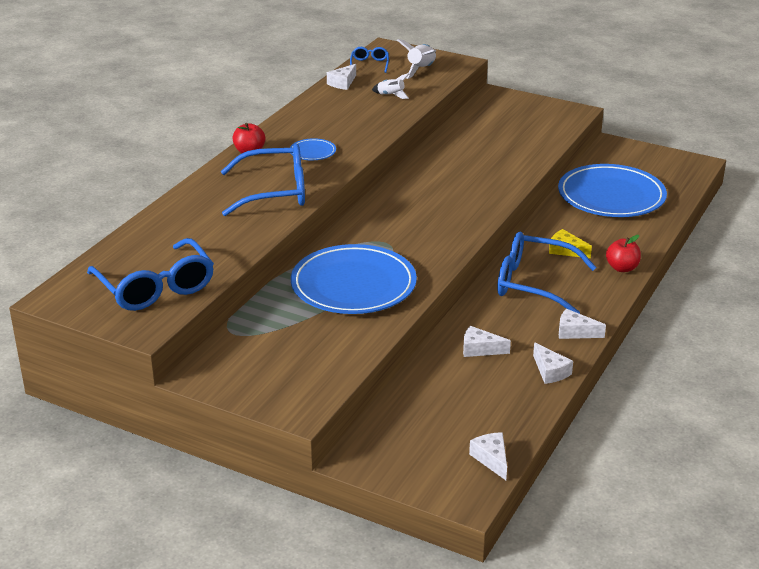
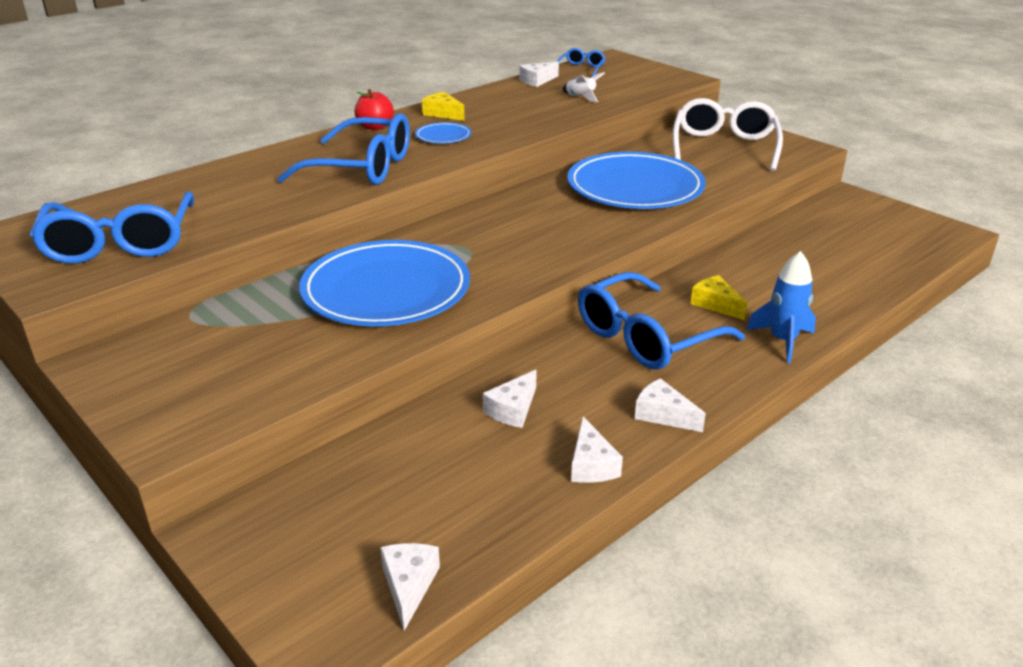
camera: 20 degrees right, 0 degrees up
white rocket [397,39,436,79] -> none
white cheese [463,326,511,357] -> white cheese turned 90 degrees counterclockwise [483,370,537,428]
blue glasses [497,232,596,314] -> blue glasses turned 75 degrees counterclockwise [578,272,745,370]
blue plate [558,164,667,217] -> blue plate moved to [567,152,706,209]
red apple [606,235,641,272] -> blue rocket [746,251,816,363]
none -> yellow cheese [422,92,465,121]
none -> white glasses [673,98,783,171]

